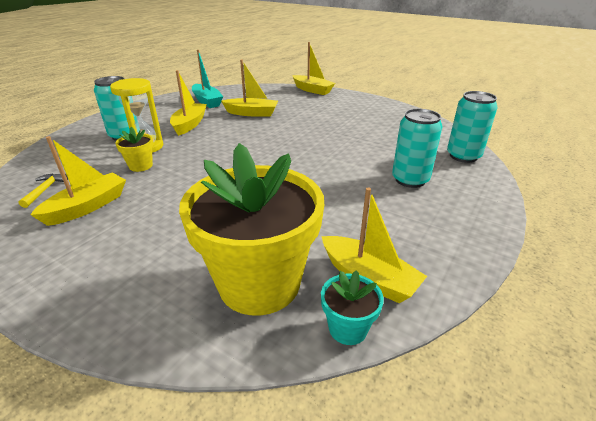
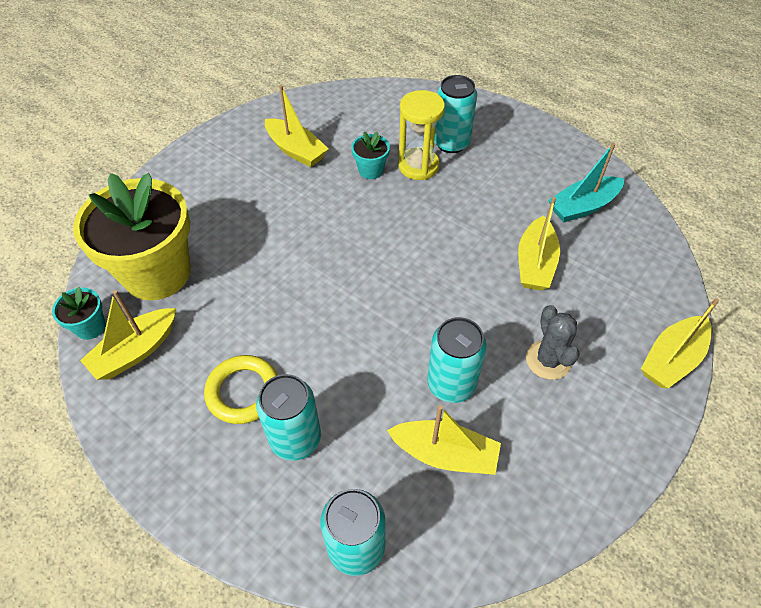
camera: 95 degrees right, 20 degrees up
yellow hammer [18,173,68,208] -> none
yellow flower pot [115,127,153,172] -> turquoise flower pot [351,131,390,179]
yellow boat [170,70,207,136] -> yellow boat moved to [387,405,501,475]
none -> yellow ring [204,355,278,424]
none -> turquoise can [427,317,487,403]
none -> grey cactus [526,305,579,380]

